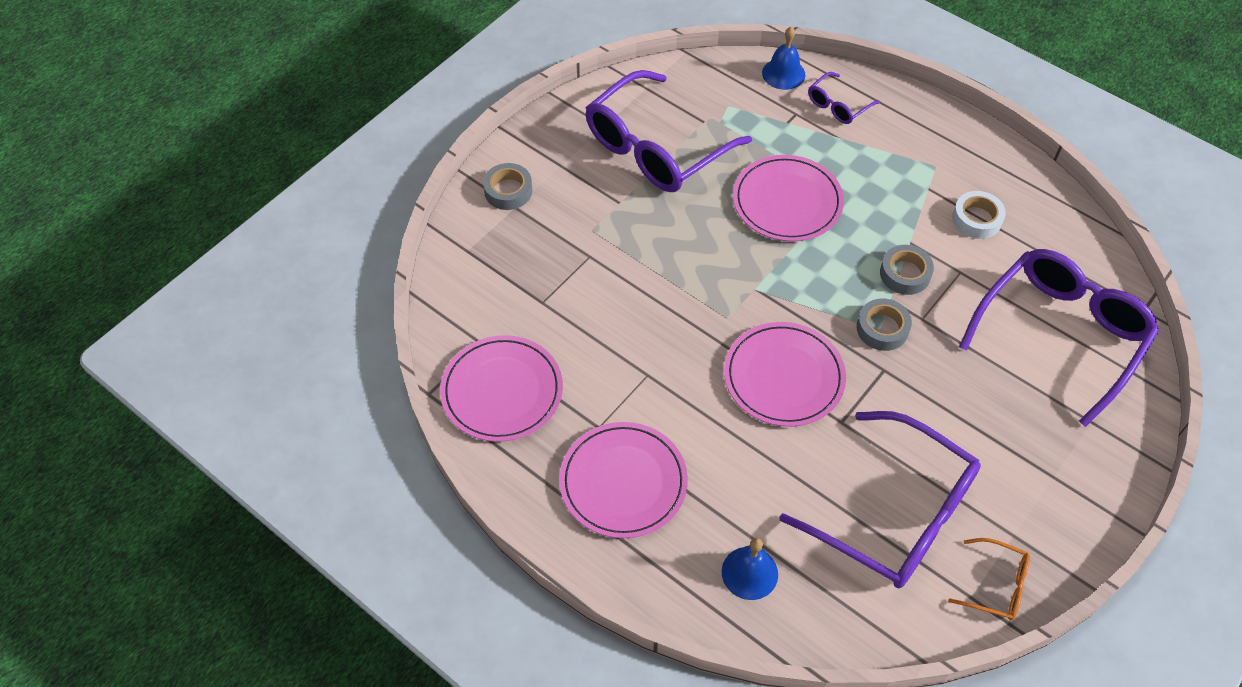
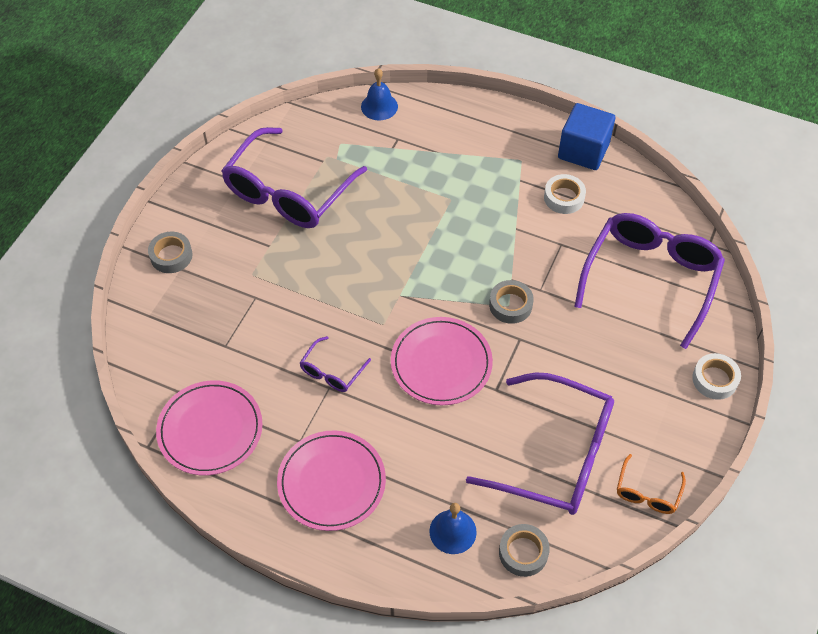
camera: 15 degrees left, 0 degrees up
pink plate [733,155,844,241] -> none
purple glasses [808,72,880,124] -> purple glasses moved to [300,336,371,392]
grey tape [880,245,934,295] -> grey tape moved to [499,524,550,577]
orange glasses [948,538,1030,620] -> orange glasses turned 105 degrees clockwise [617,454,686,514]
none -> blue cube [558,103,615,170]
none -> white tape [692,353,741,400]

